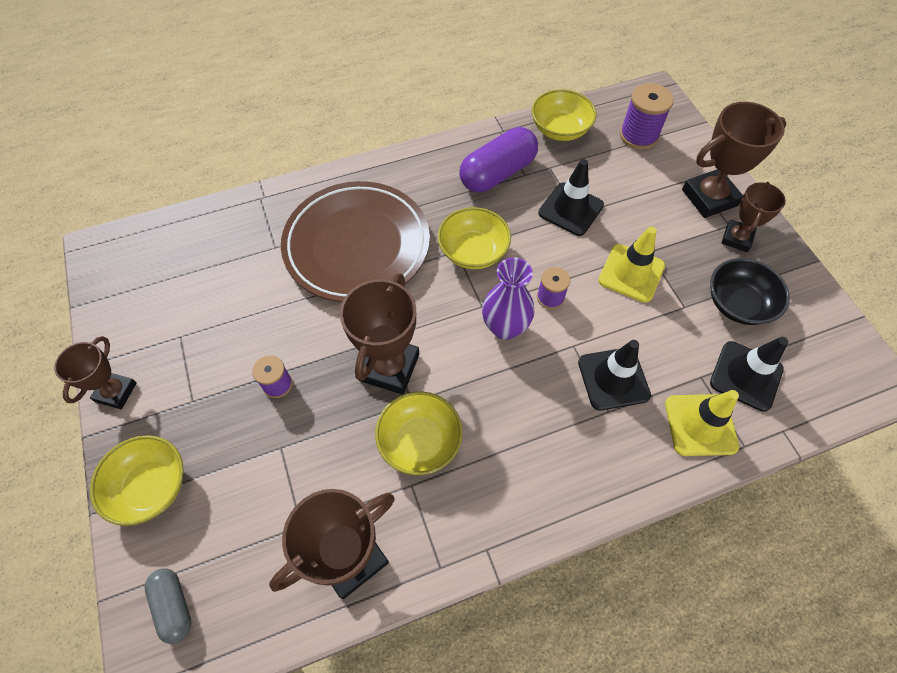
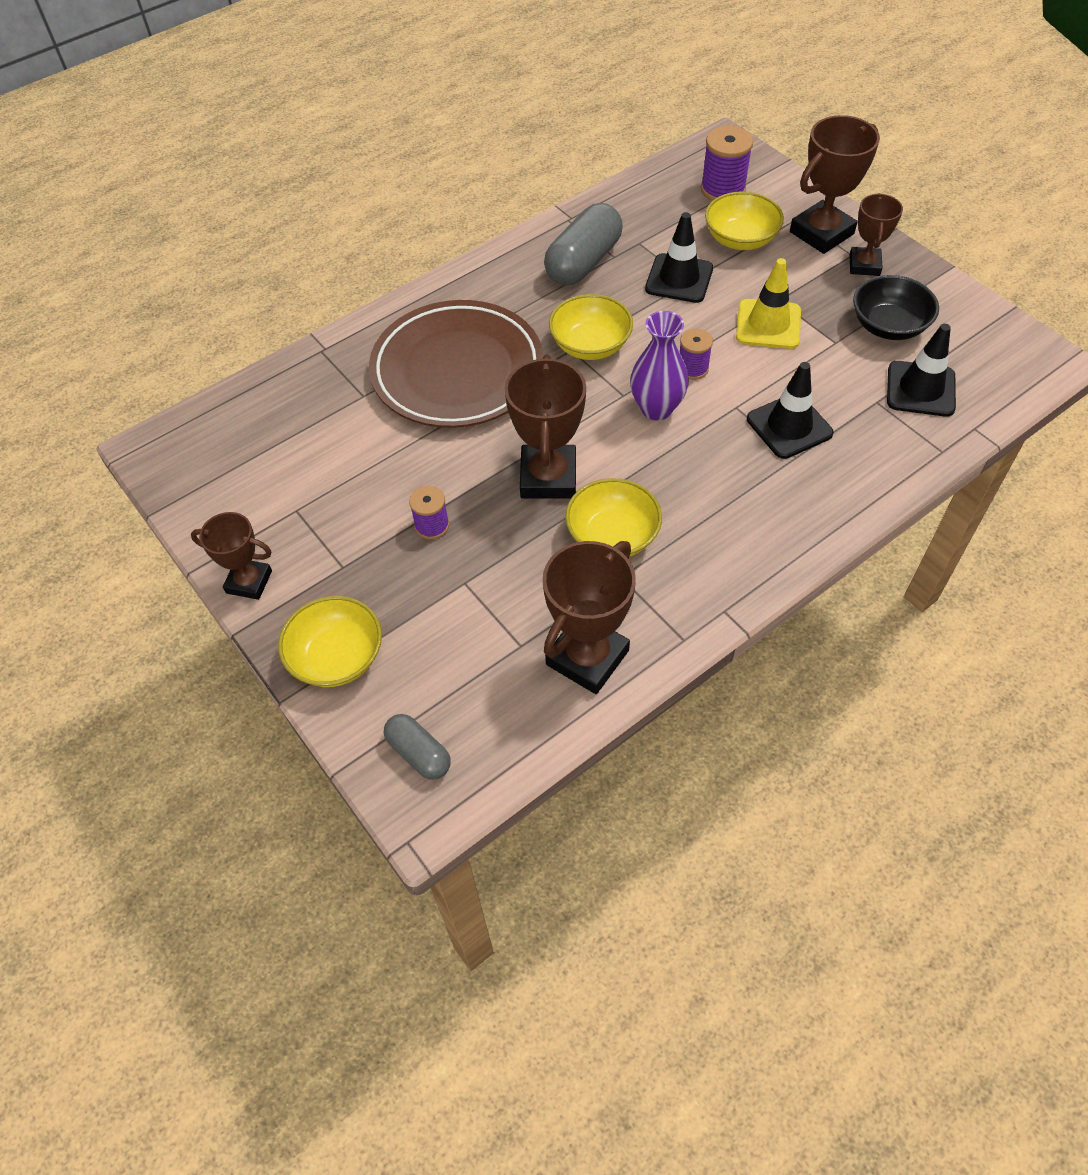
camera: 15 degrees left, 5 degrees down
brown trophy [54,336,137,409] -> brown trophy turned 75 degrees counterclockwise [191,512,272,600]
purple capsule [459,127,538,192] -> grey capsule [544,203,623,285]
yellow bowl [532,89,597,141] -> yellow bowl moved to [705,191,784,250]
yellow traffic cone [665,390,739,456] -> none

